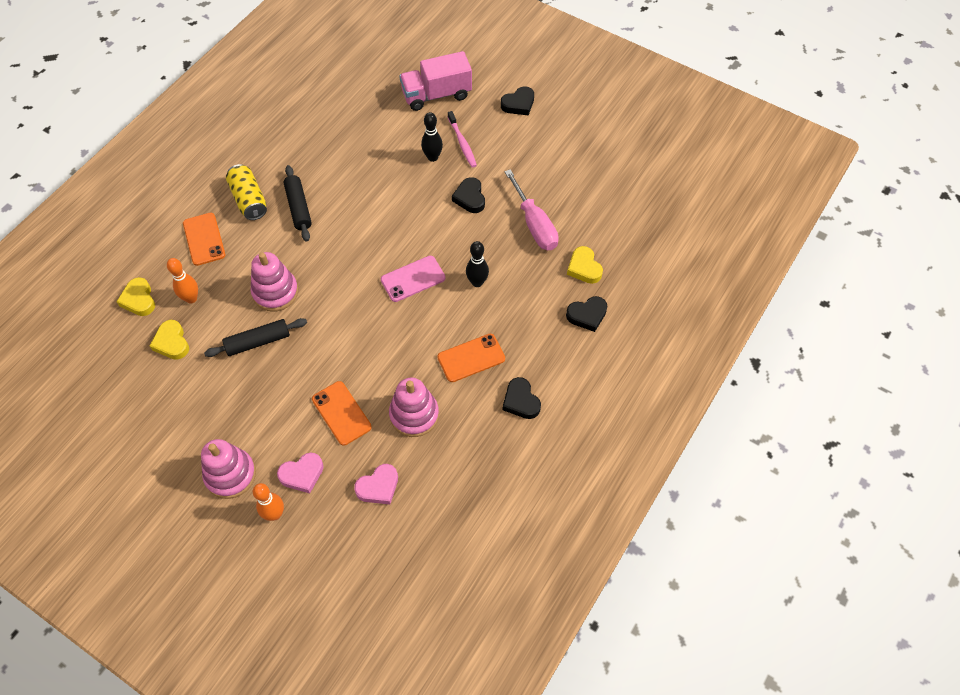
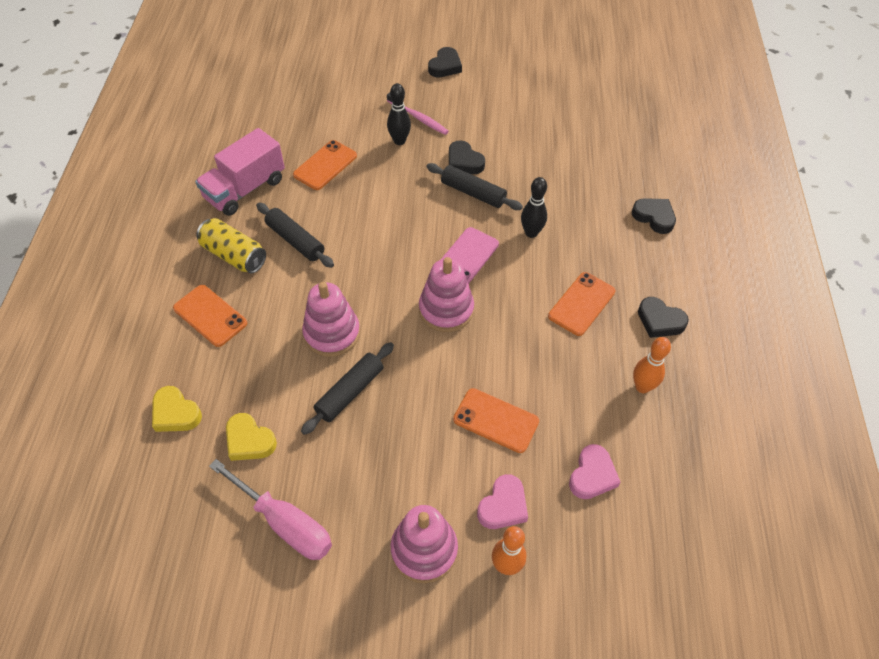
camera: 30 degrees left, 5 degrees down
orange bowling pin [167,258,198,304] -> orange bowling pin moved to [633,337,671,393]
pink stacking toy [389,377,439,437] -> pink stacking toy moved to [419,257,474,332]
pink truck [399,51,472,111] -> pink truck moved to [195,128,285,216]
pink screwdriver [505,169,559,250] -> pink screwdriver moved to [209,459,332,560]
black heart [566,296,608,332] -> black heart turned 90 degrees counterclockwise [632,198,676,234]
yellow heart [567,246,603,284] -> none
none -> orange phone [293,140,357,190]
none -> black rolling pin [426,163,523,210]

